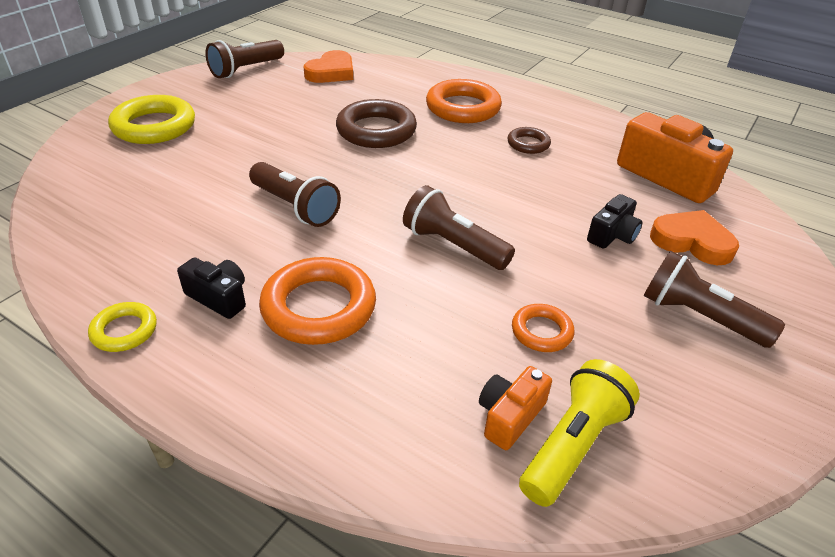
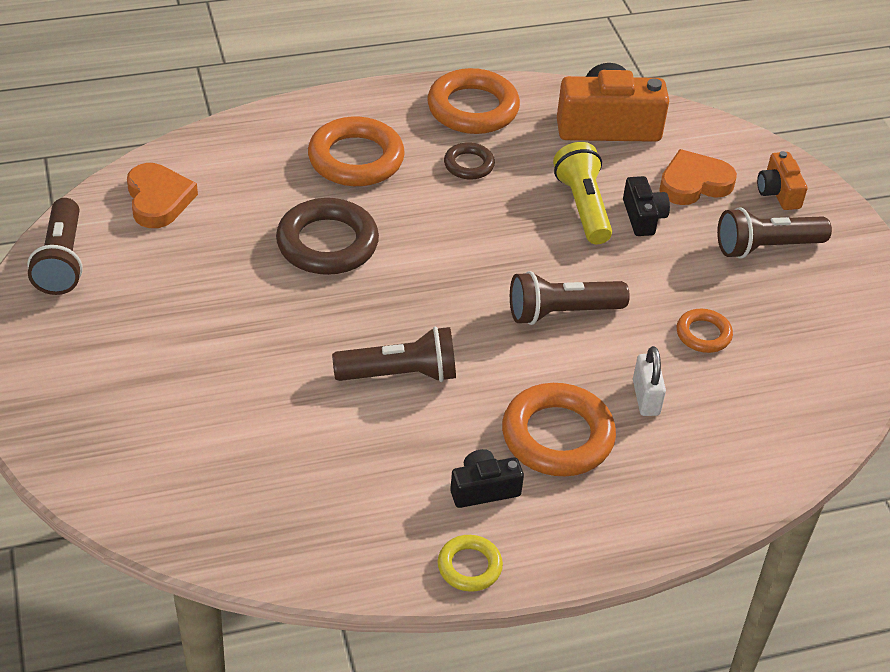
camera: 50 degrees left, 5 degrees up
yellow ring [108,95,195,144] -> none
orange camera [479,366,552,450] -> orange camera moved to [757,151,807,210]
yellow flashlight [519,359,640,507] -> yellow flashlight moved to [553,142,612,244]
none -> orange ring [427,68,520,134]
none -> white padlock [633,346,666,416]

